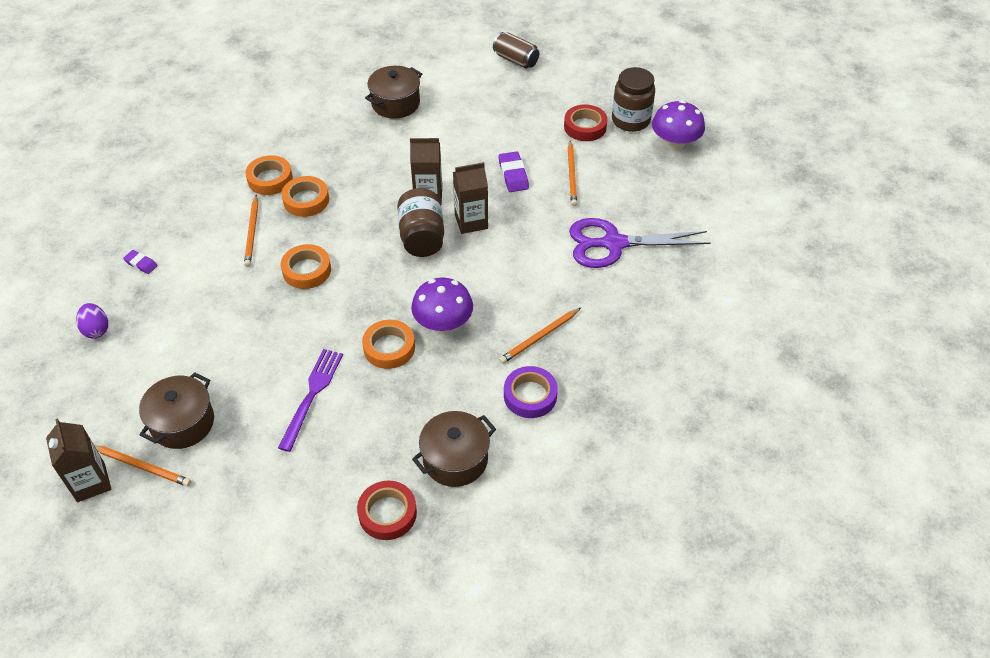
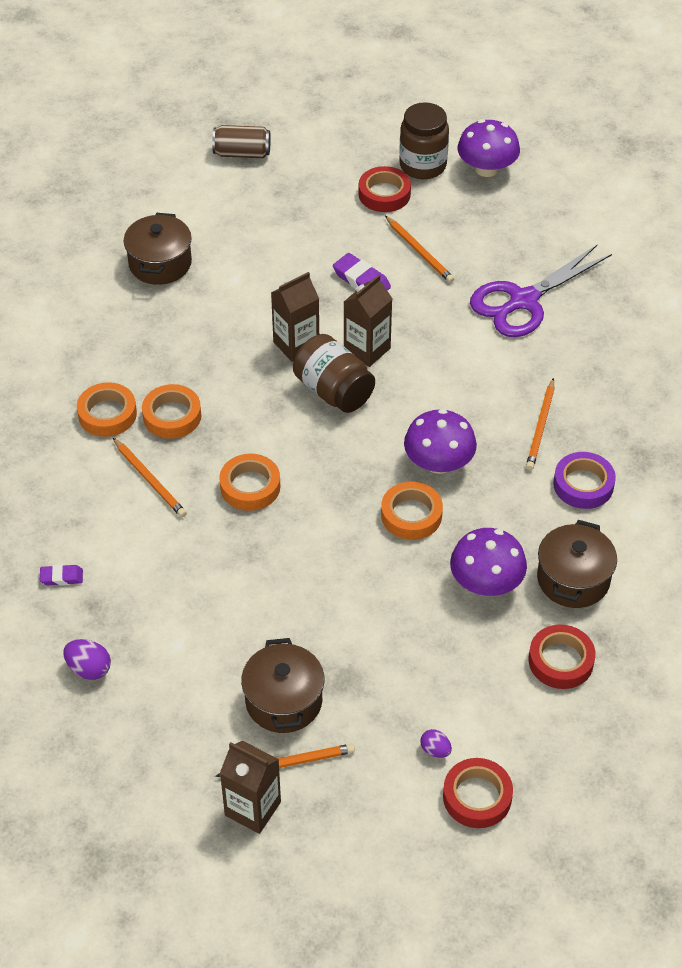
camera: 35 degrees left, 0 degrees up
purple fork [278,349,343,452] -> none
none -> purple egg [420,729,452,758]
none -> red tape [443,758,513,828]
none -> purple mushroom [450,528,527,596]

